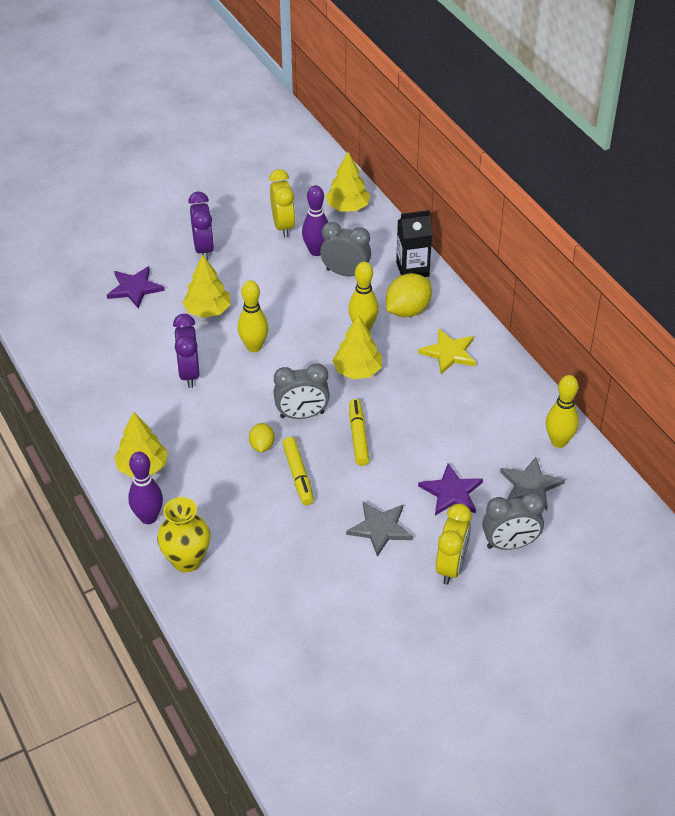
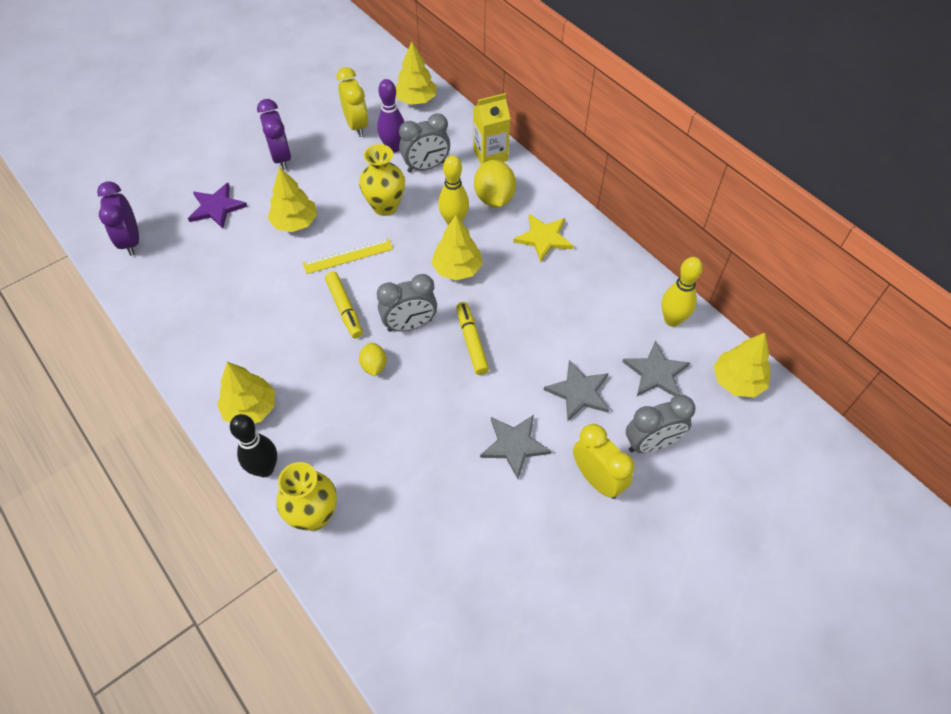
camera: 10 degrees left, 10 degrees up
purple bowling pin [128,452,163,524] -> black bowling pin [230,414,277,477]
purple clock [173,314,200,388] -> purple clock moved to [97,181,139,256]
yellow bowling pin [238,280,268,352] -> yellow ruler [303,238,393,274]
yellow marker [282,437,314,505] -> yellow marker moved to [325,272,363,338]
grey clock [320,222,371,276] -> grey clock turned 150 degrees clockwise [399,113,450,172]
yellow lemon [386,273,432,317] -> yellow lemon turned 45 degrees counterclockwise [474,160,516,207]
black carton [396,210,432,277] -> yellow carton [473,93,510,165]
purple star [418,463,483,515] -> grey star [544,360,609,421]
yellow clock [436,503,472,585] -> yellow clock turned 45 degrees counterclockwise [573,424,634,499]
none -> yellow vase [359,144,405,216]
none -> yellow tree [713,333,770,397]

